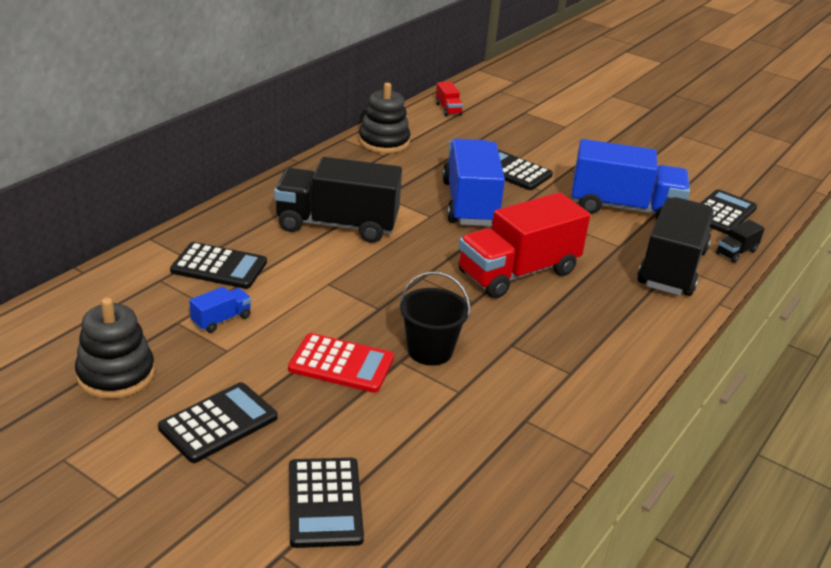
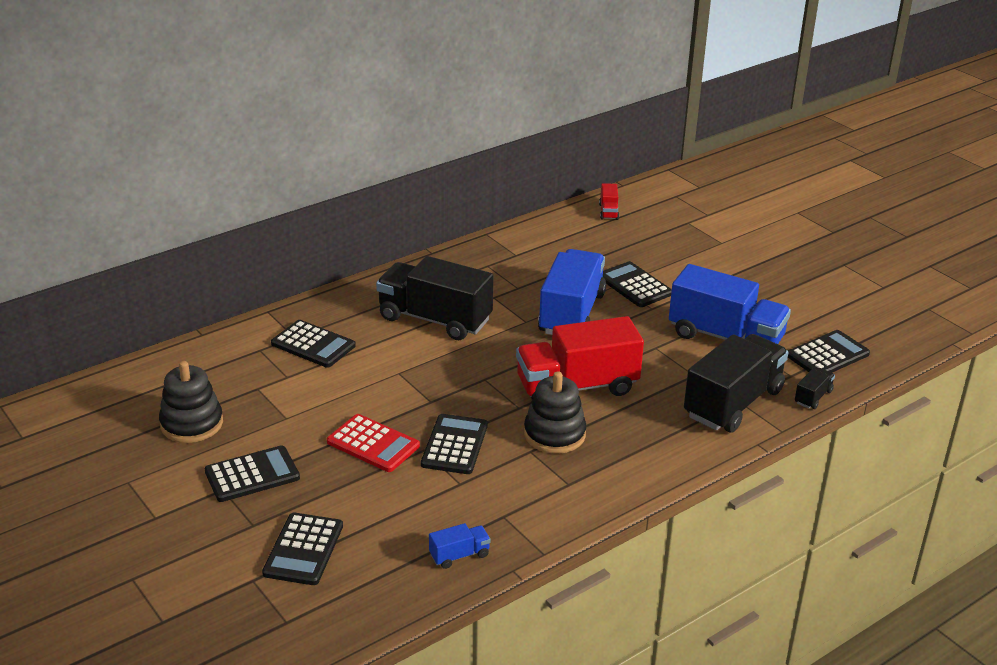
camera: 20 degrees right, 0 degrees up
blue truck [189,287,251,333] -> blue truck moved to [429,523,491,569]
black stacking toy [359,83,410,153] -> black stacking toy moved to [524,371,586,454]
black bucket [400,272,470,365] -> black calculator [421,414,488,474]
black truck [716,220,765,263] -> black truck turned 150 degrees clockwise [795,368,835,409]

